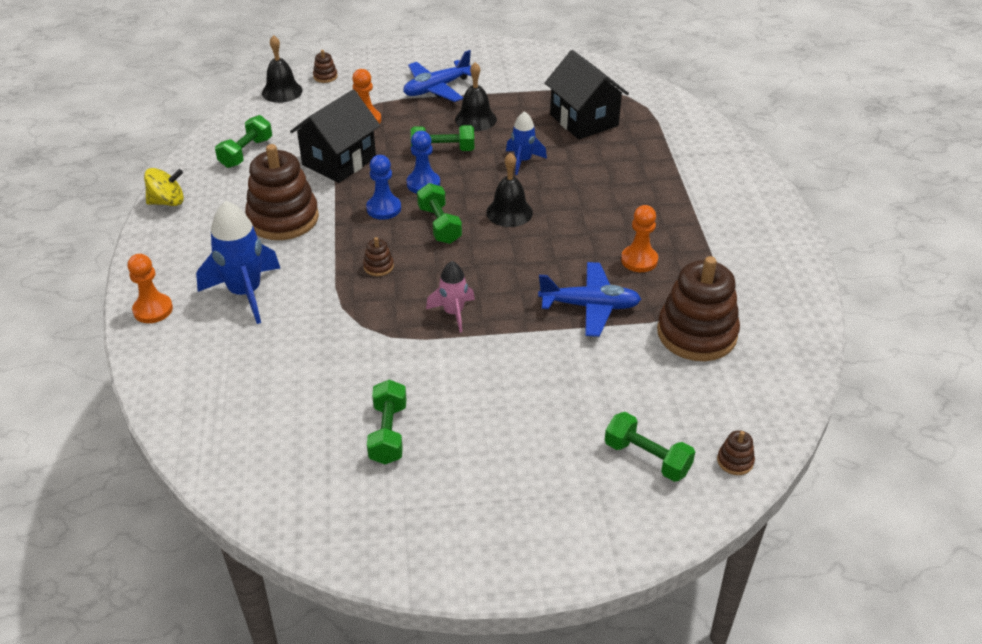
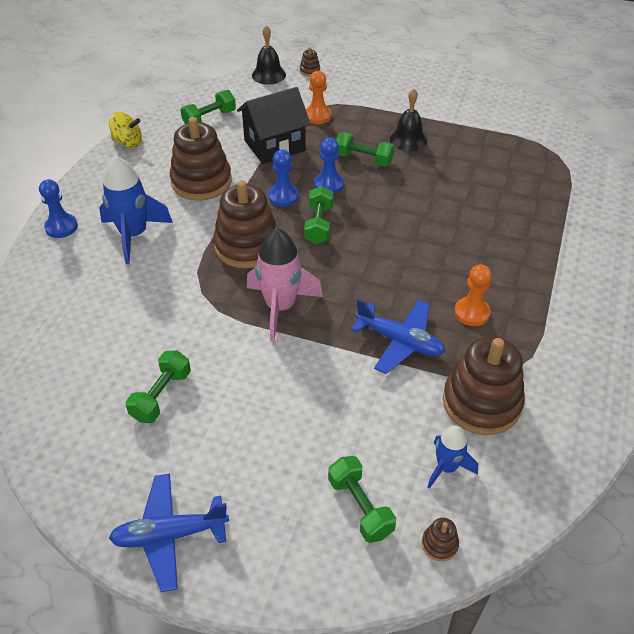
camera: 25 degrees right, 5 degrees up
orange pawn [128,254,173,323] -> blue pawn [39,179,78,238]
brown stacking toy [363,237,394,276] -> brown stacking toy [213,180,278,269], size x2.47
blue plane [403,50,471,102] -> blue plane moved to [109,473,229,592]
pink rocket [426,261,475,333] -> pink rocket [247,228,323,342], size x1.72
black bell [486,152,533,227] -> none
blue rocket [506,111,547,175] -> blue rocket moved to [427,426,478,489]
black house [545,50,629,139] -> none

